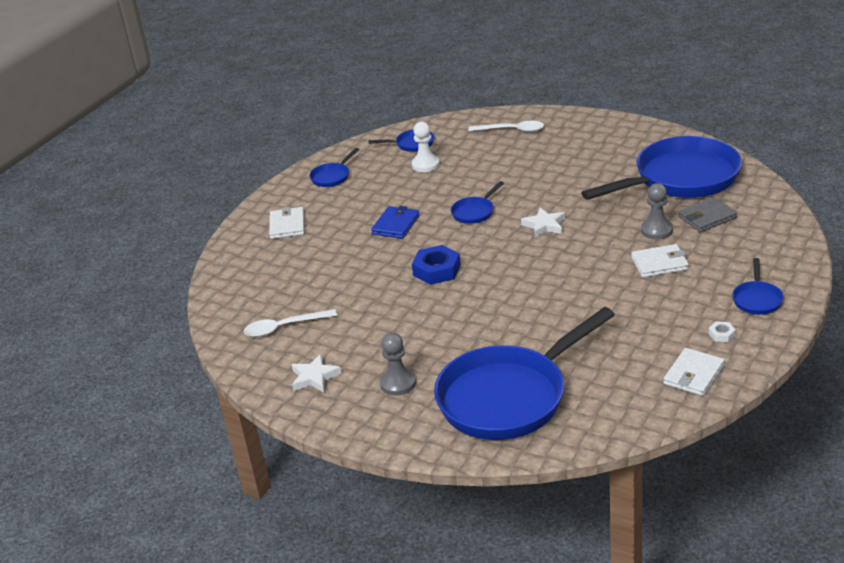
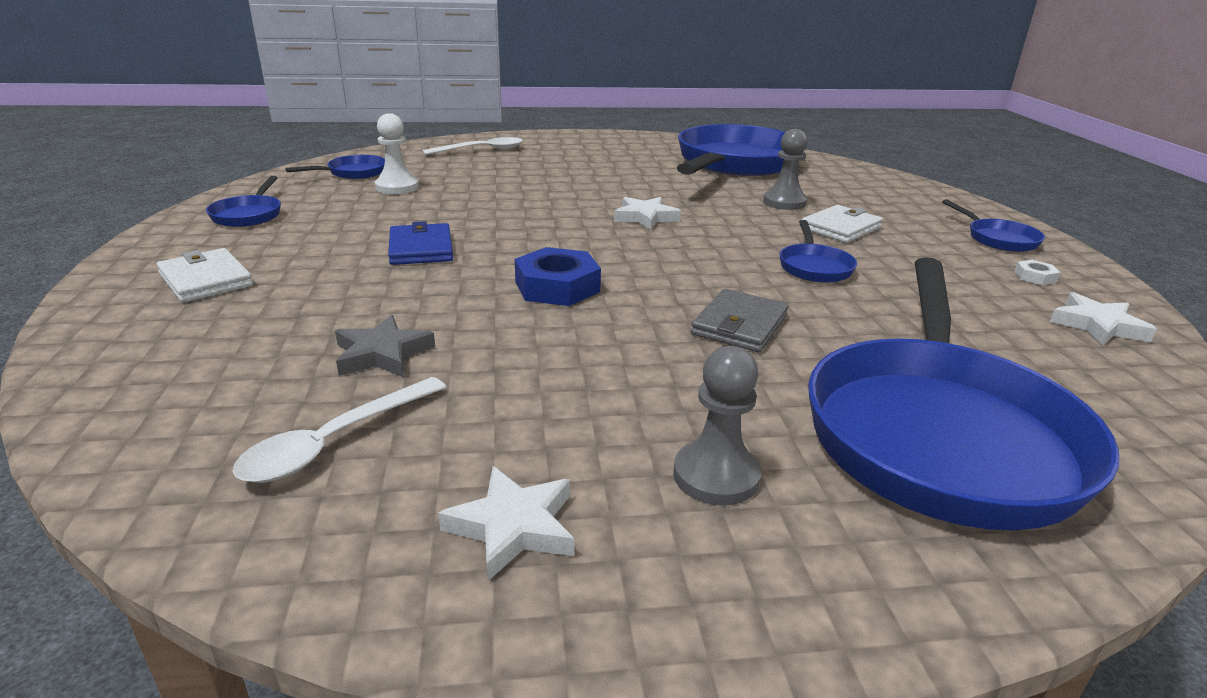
camera: 40 degrees left, 5 degrees down
blue pan [451,181,504,224] -> blue pan moved to [779,220,857,283]
white wallet [663,348,725,396] -> white star [1050,292,1157,346]
grey wallet [678,197,737,232] -> grey wallet moved to [691,289,789,352]
none -> grey star [335,315,435,377]

